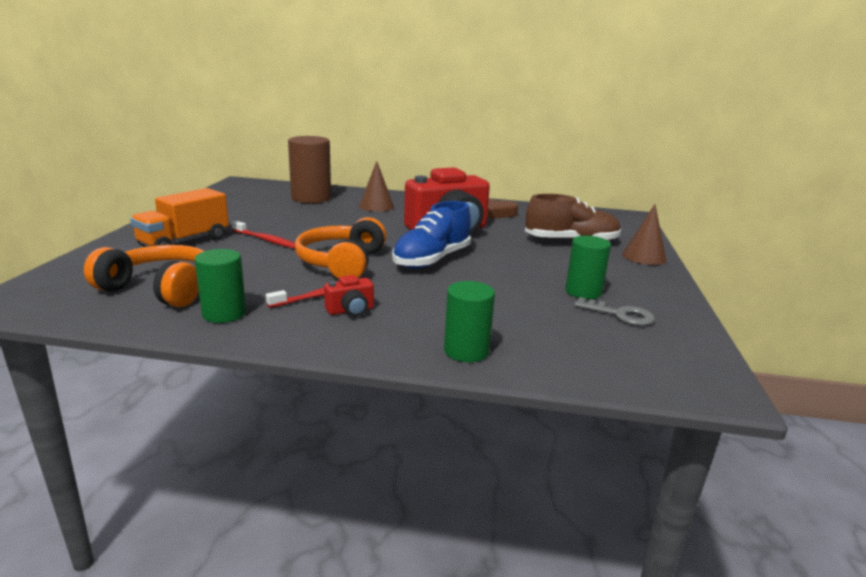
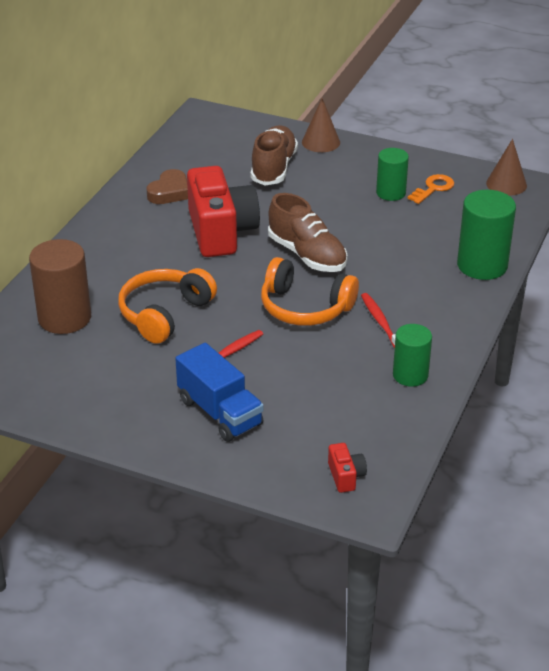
camera: 75 degrees left, 15 degrees up
orange headphones [84,245,204,307] -> orange headphones moved to [118,268,217,344]
orange truck [130,188,229,246] -> blue truck [175,343,264,442]
red camera [324,275,374,317] -> red camera moved to [328,443,367,493]
brown cone [359,161,394,212] -> brown cone moved to [486,139,527,196]
blue shoe [392,201,471,269] -> brown shoe [268,193,348,272]
green cylinder [444,281,495,362] -> green cylinder [457,190,516,280], size x1.57
grey key [574,297,655,326] -> orange key [407,174,454,204]

